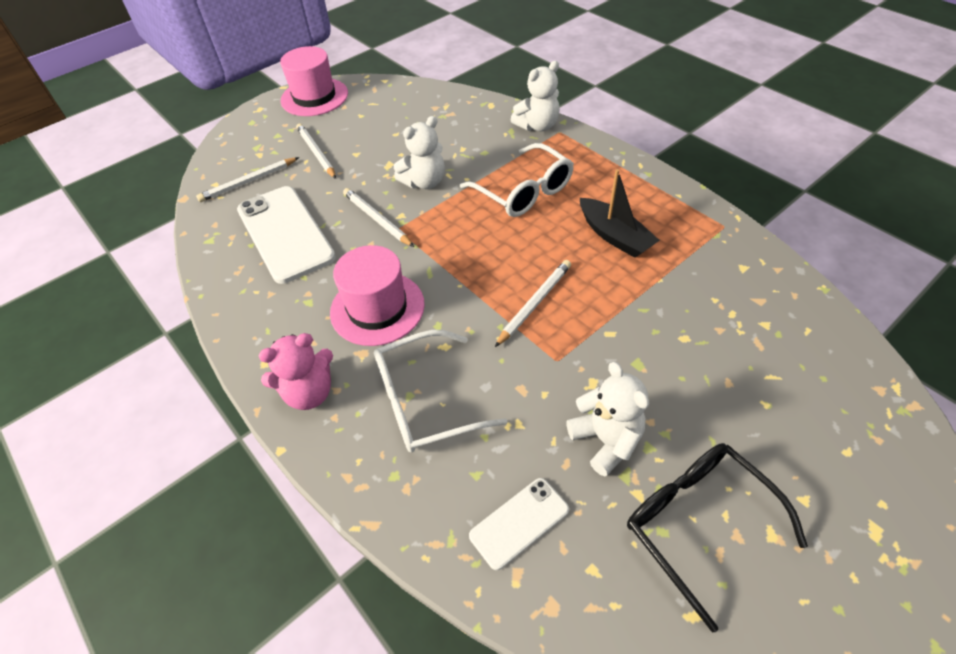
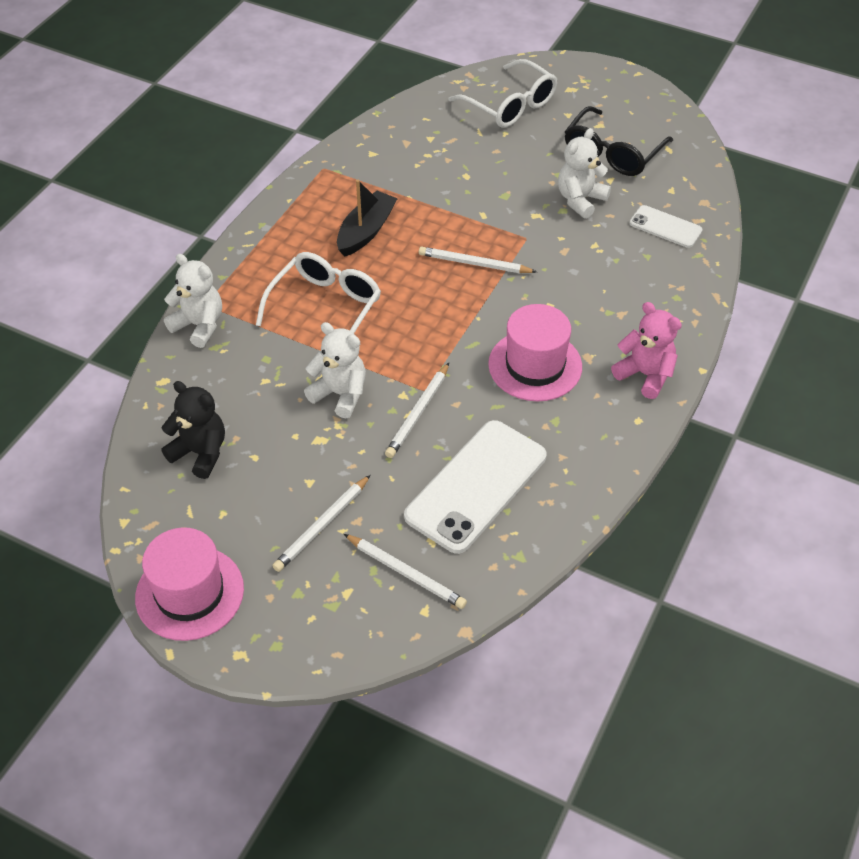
camera: 115 degrees left, 0 degrees up
white glasses [374,330,508,453] -> white glasses moved to [448,59,557,128]
none -> black teddy bear [161,381,225,479]

